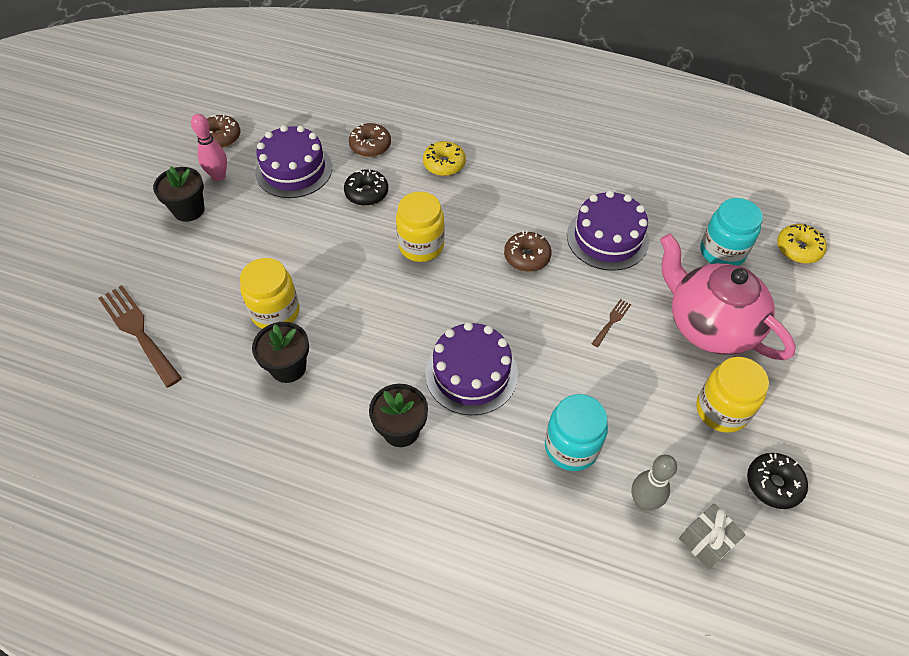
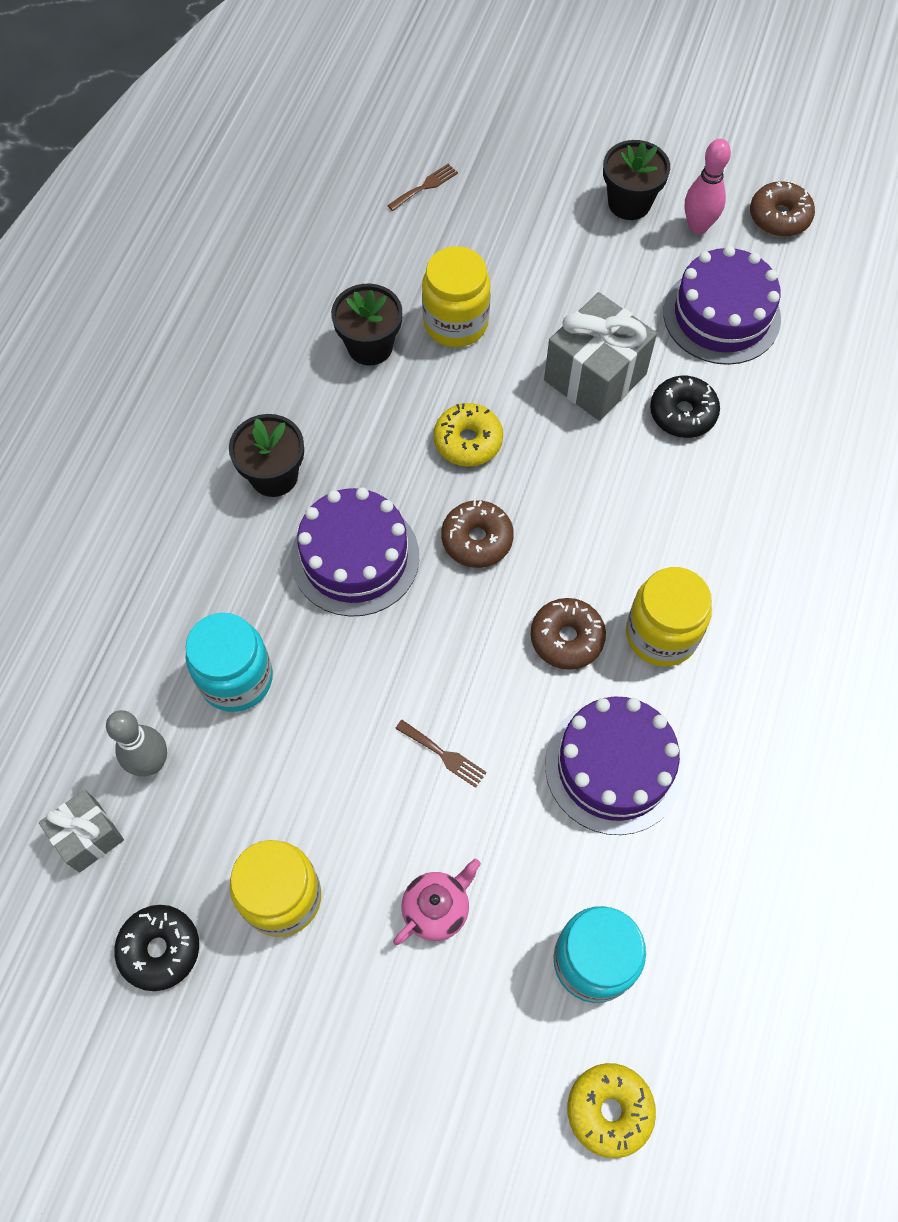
camera: 90 degrees right, 10 degrees up
brown fork [98,285,182,387] -> brown fork [387,164,458,211], size x0.47
brown donut [349,123,391,157] -> brown donut moved to [441,500,514,568]
yellow jar [396,192,445,262] -> yellow jar moved to [626,567,712,667]
yellow donut [423,141,466,176] -> yellow donut moved to [434,403,503,467]
pink teapot [660,233,796,360] -> pink teapot [393,859,481,945], size x0.43
none -> grey gift [544,292,657,421]

